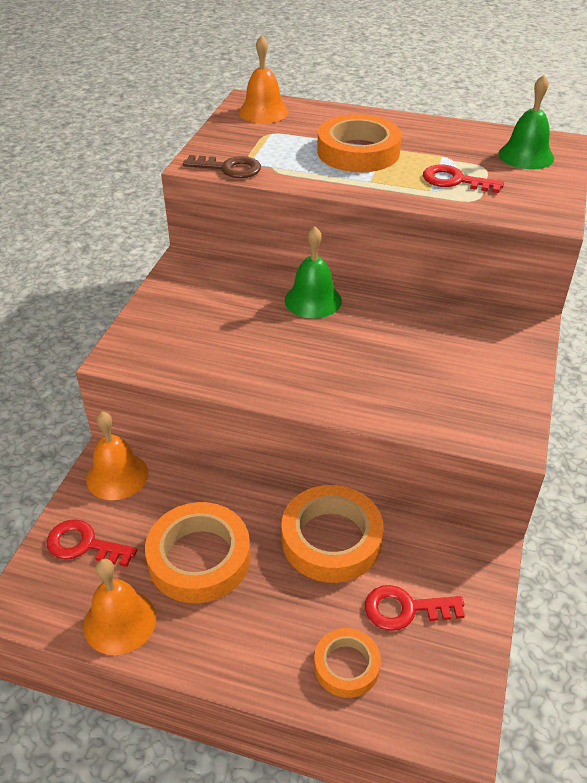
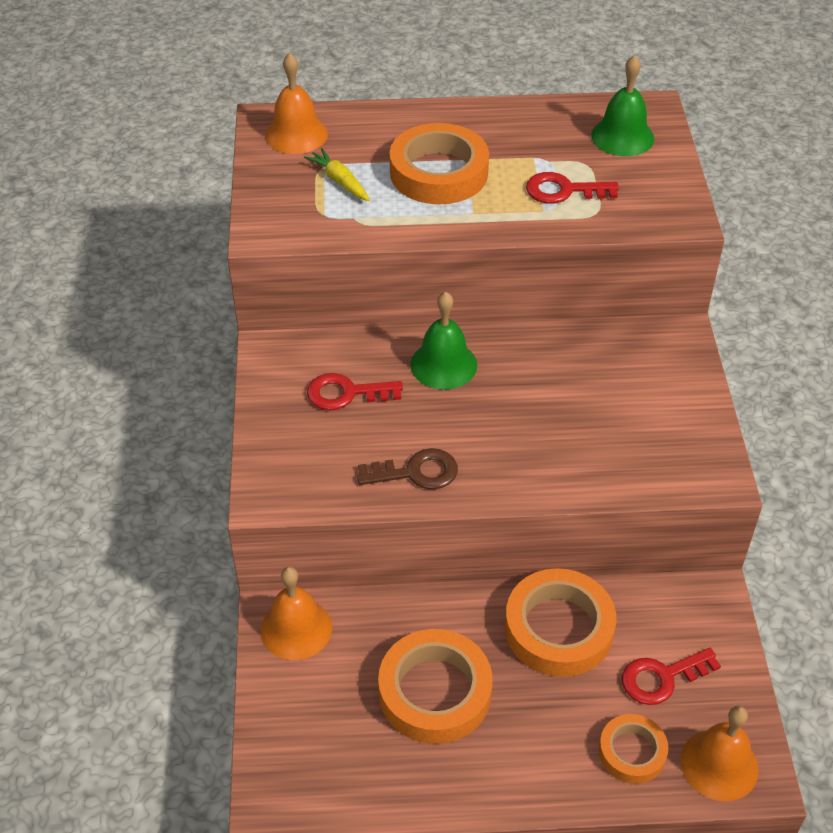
camera: 20 degrees left, 5 degrees up
red key [46,519,137,567] -> red key moved to [307,373,403,410]
orange bell [84,559,156,655] -> orange bell moved to [680,706,759,801]
brown key [183,155,261,178] -> brown key moved to [357,448,458,490]
none -> yellow carrot [304,148,370,201]

